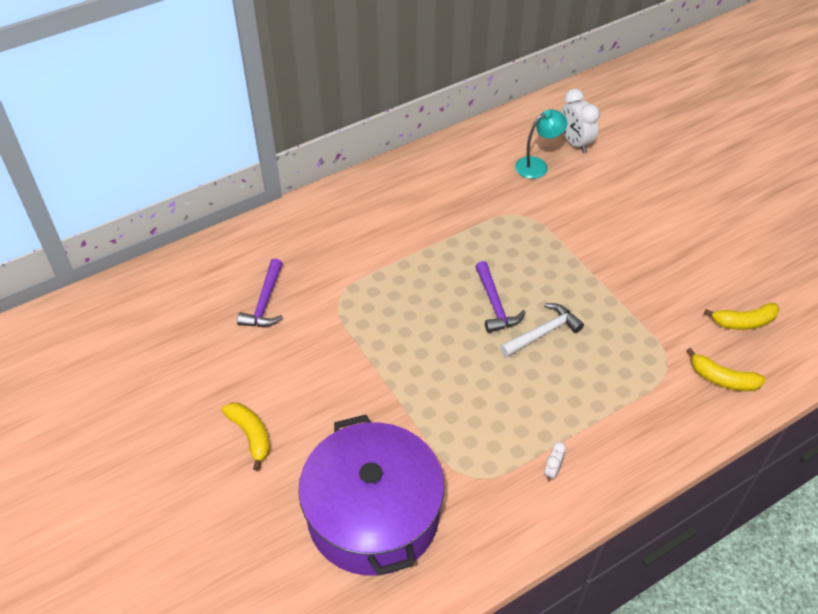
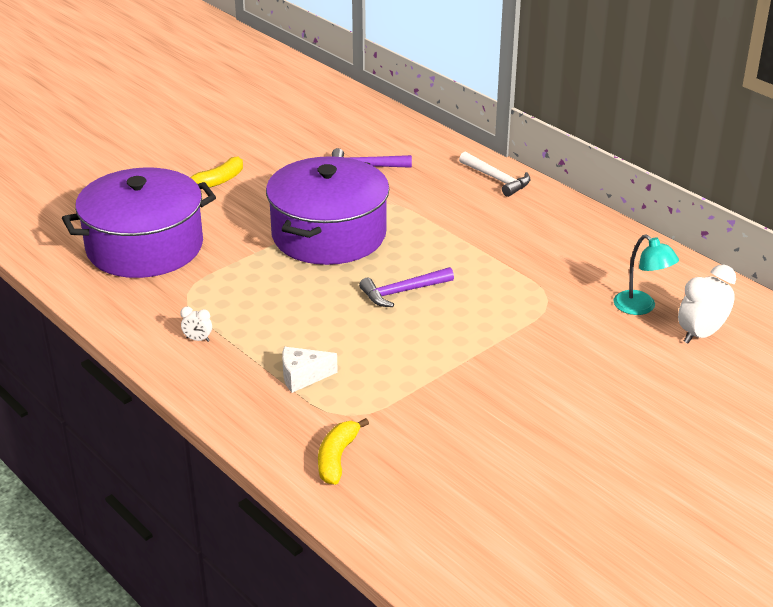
camera: 80 degrees right, 15 degrees down
white hammer [500,303,584,357] -> white hammer moved to [459,152,530,197]
yellow banana [704,303,779,330] -> none
none -> purple pot [266,156,389,265]
none -> white cheese [282,347,338,393]

